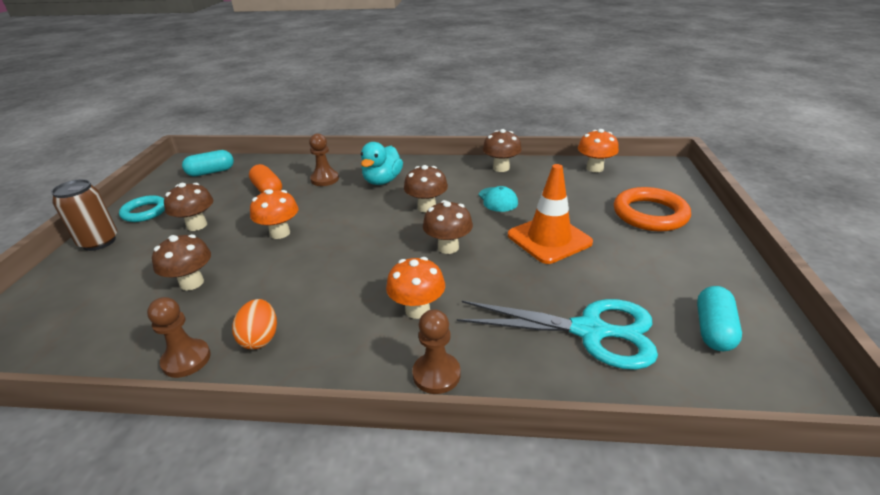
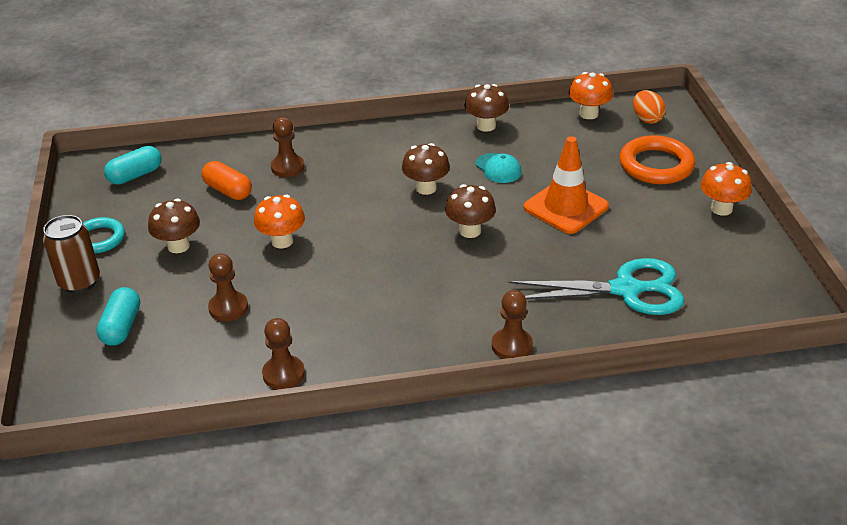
camera: 15 degrees left, 5 degrees up
brown mushroom [152,234,211,291] -> brown pawn [208,253,248,321]
orange egg [232,299,277,349] -> orange egg moved to [633,90,666,124]
turquoise duck [361,142,403,185] -> none
orange mushroom [386,257,445,319] -> orange mushroom moved to [700,162,752,216]
turquoise capsule [697,286,742,351] -> turquoise capsule moved to [96,287,140,346]

